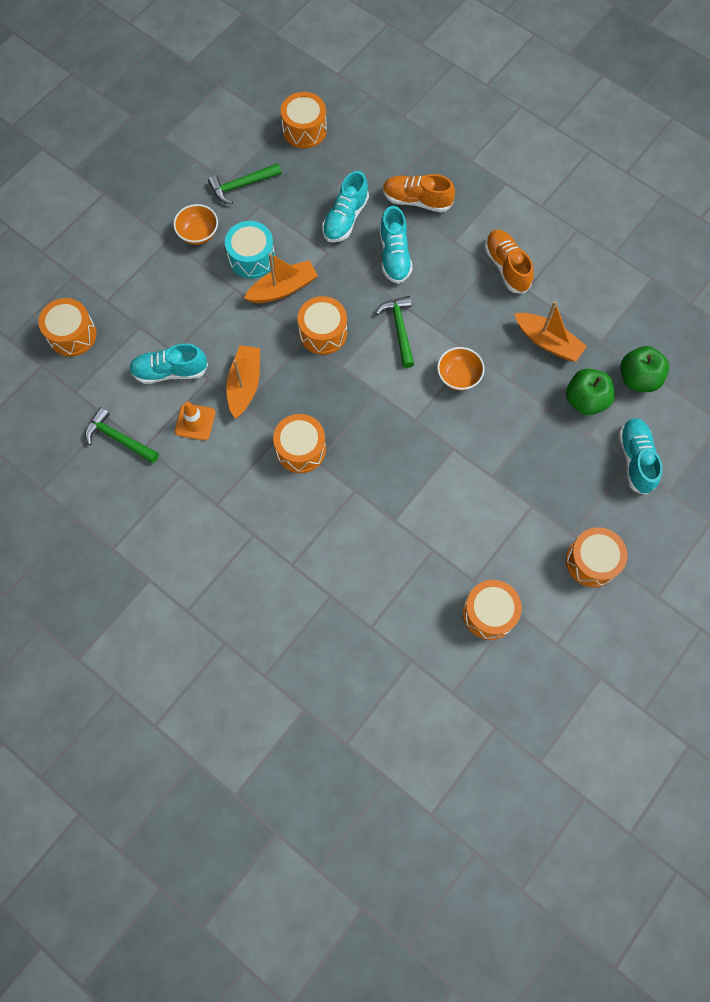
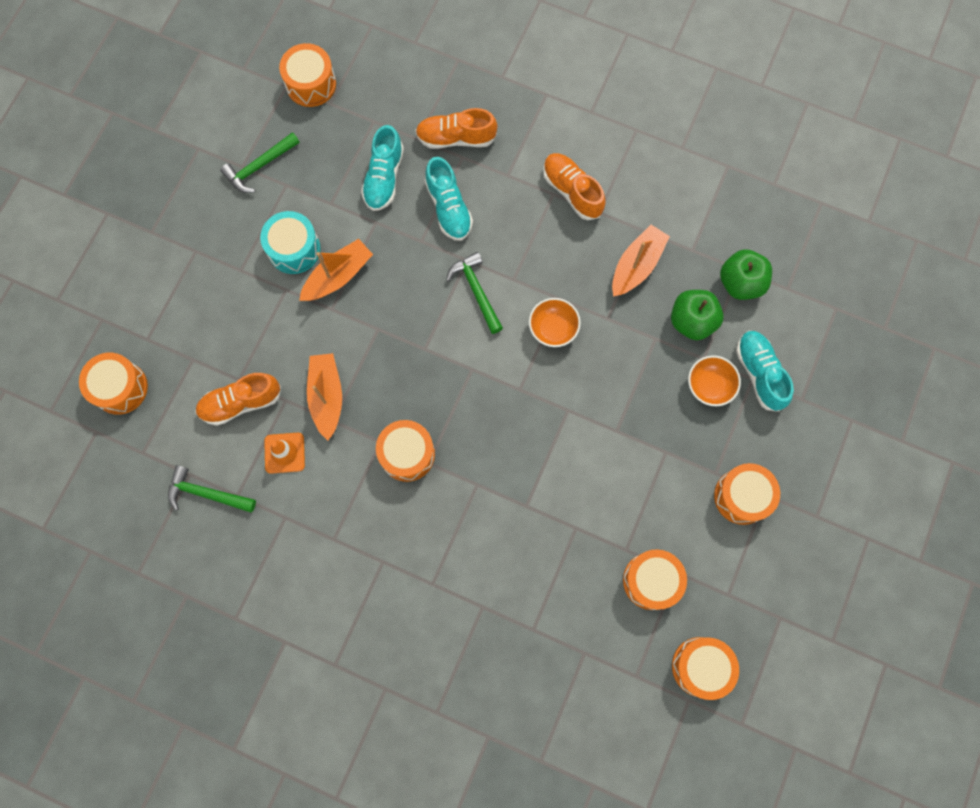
camera: 15 degrees left, 5 degrees up
turquoise shoe [129,344,208,384] -> orange shoe [195,373,281,426]
orange bowl [174,204,218,245] -> orange bowl moved to [688,355,741,406]
orange drum [298,296,347,355] -> orange drum moved to [672,637,739,700]
orange boat [514,301,587,362] -> orange boat turned 75 degrees counterclockwise [612,225,670,297]

